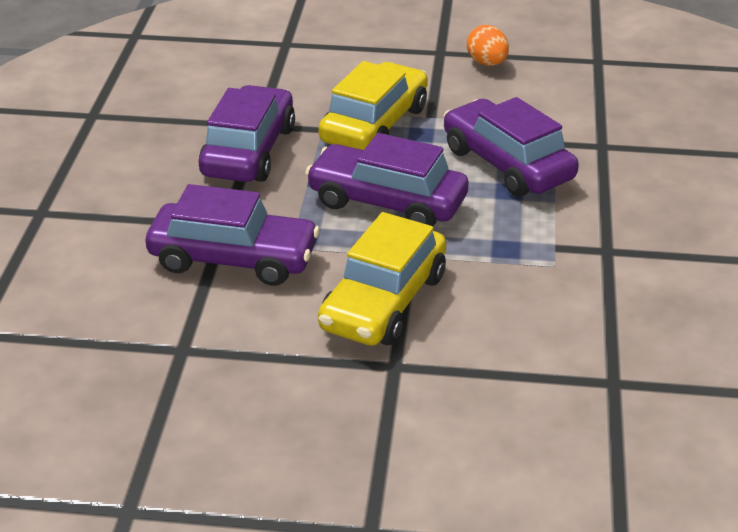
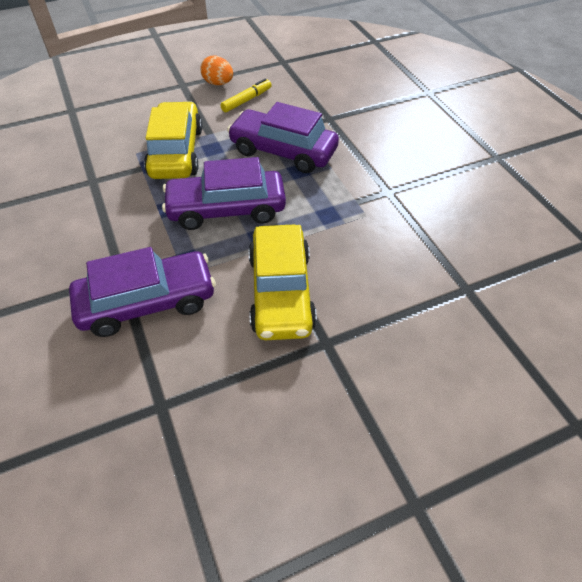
camera: 30 degrees left, 15 degrees up
purple car [198,85,295,182] -> none
none -> yellow marker [220,79,272,113]

